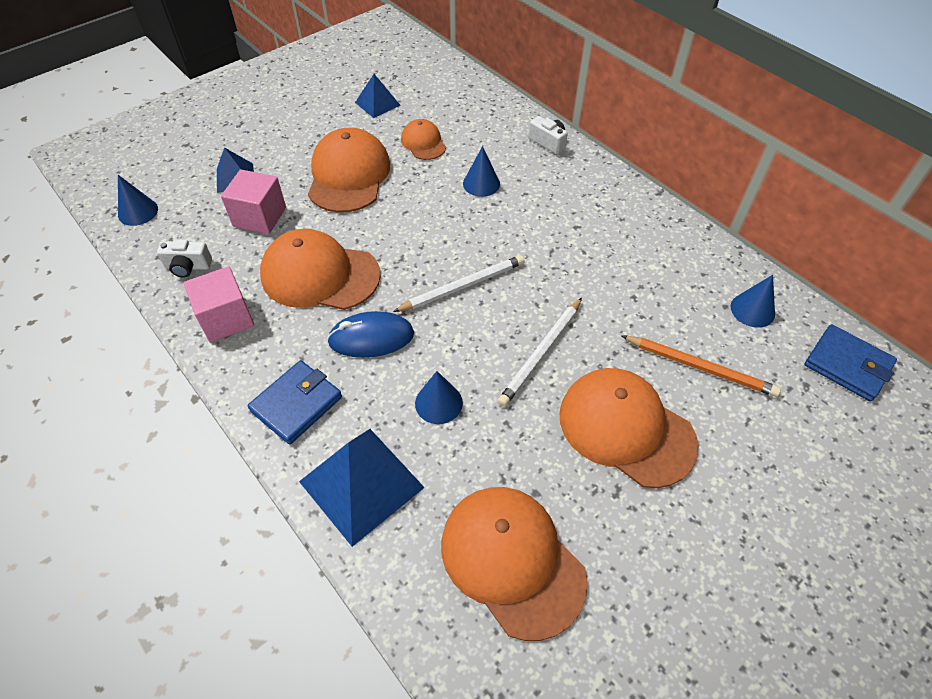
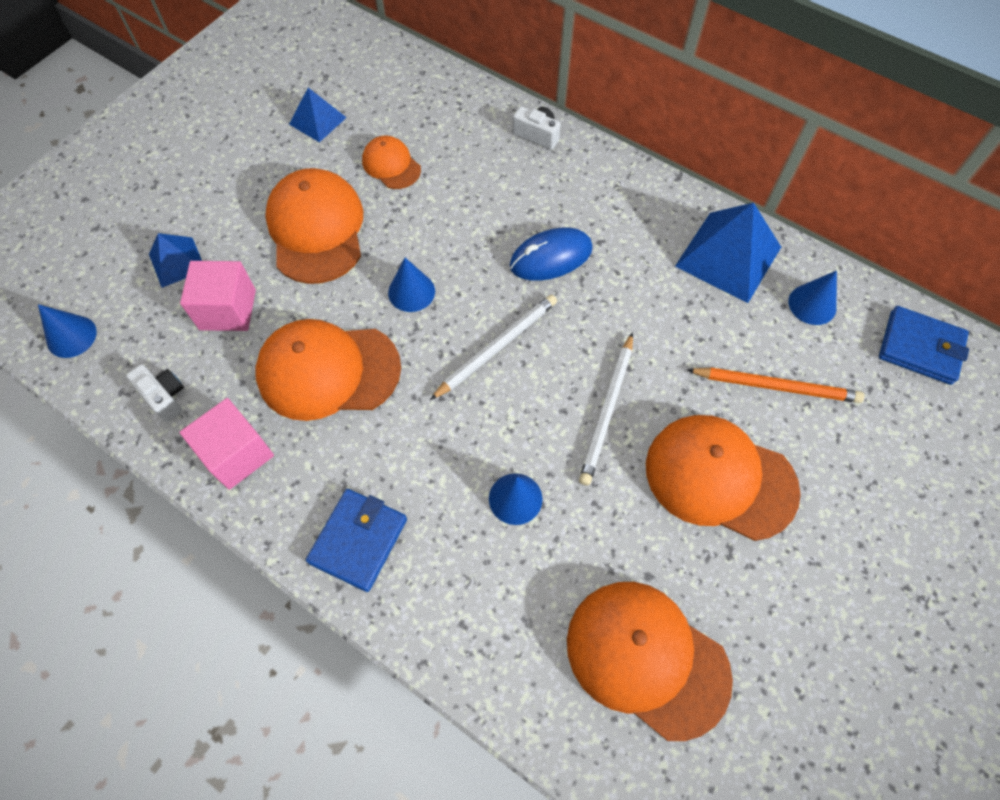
camera: 15 degrees left, 10 degrees up
white camera [157,239,212,278] -> white camera turned 120 degrees counterclockwise [126,364,184,422]
blue pyramid [299,429,425,547] -> blue pyramid moved to [675,203,781,303]
blue mouse [327,311,414,358] -> blue mouse moved to [510,228,593,281]
blue cone [463,146,500,197] -> blue cone moved to [388,258,435,312]

